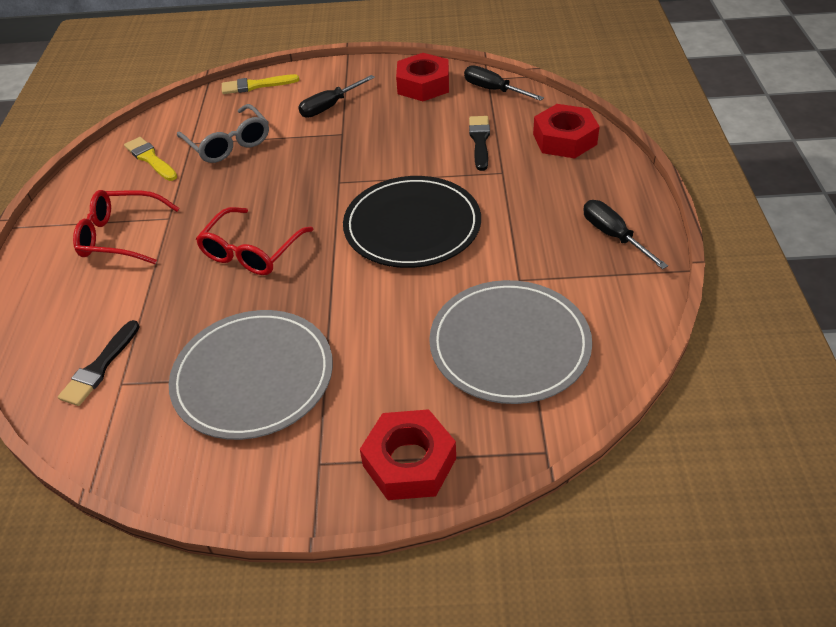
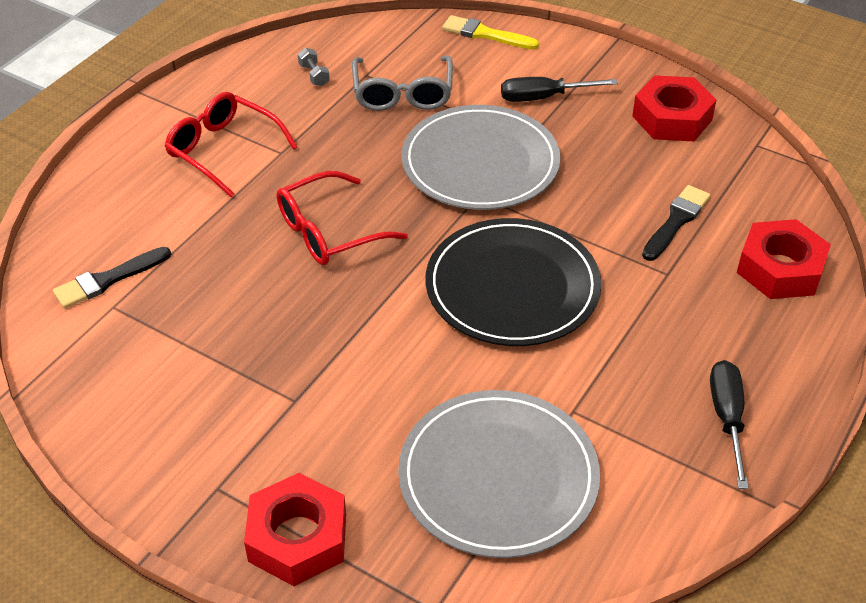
camera: 30 degrees right, 0 degrees up
yellow brush [124,137,177,181] -> grey dumbbell [298,48,330,86]
grey plate [169,310,333,440] -> grey plate moved to [401,105,561,210]
black screwdriver [464,65,544,101] -> none

